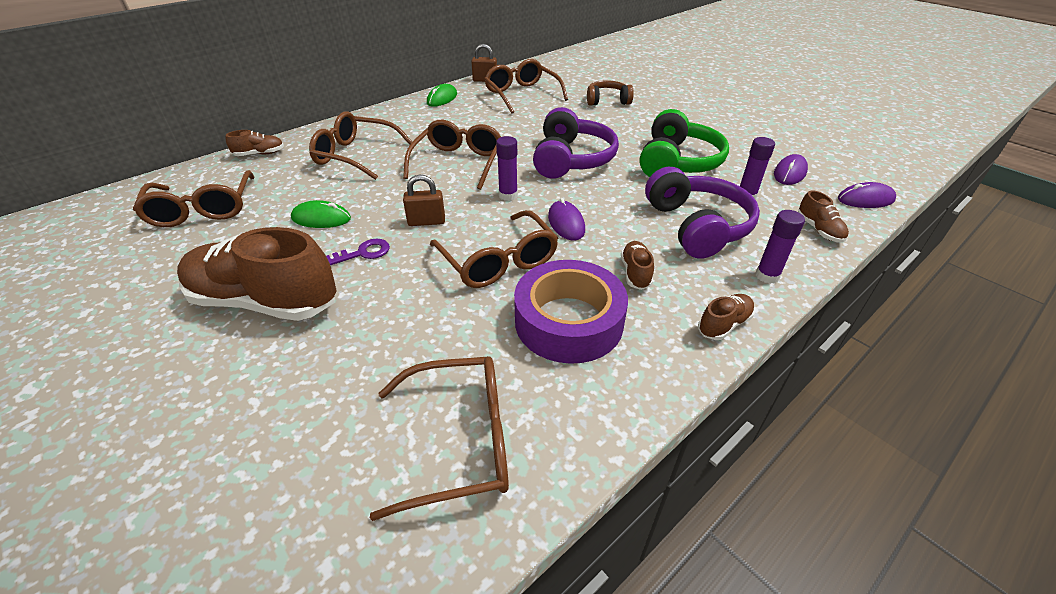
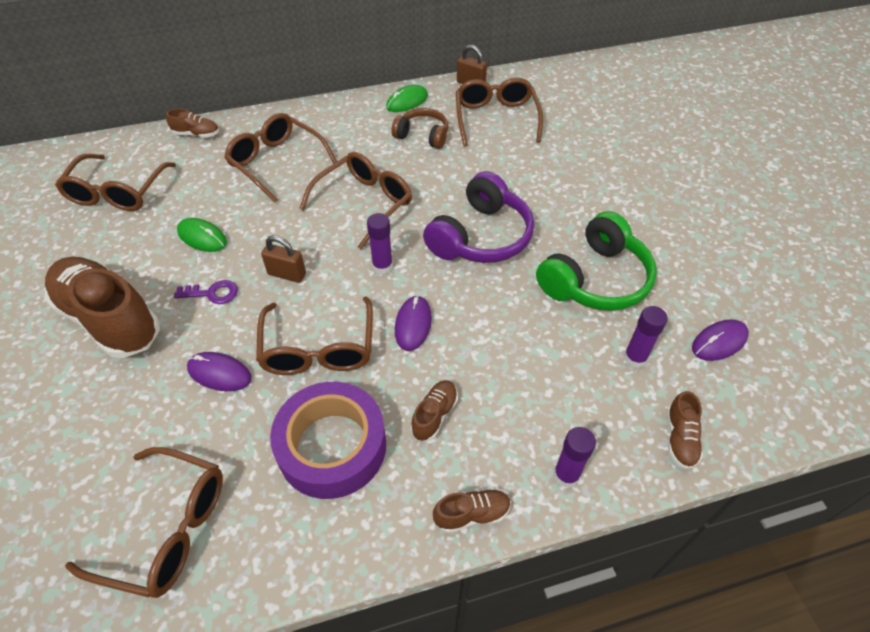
camera: 25 degrees right, 10 degrees up
brown headphones [587,80,634,105] -> brown headphones moved to [392,108,448,149]
purple headphones [645,167,760,259] -> none
purple mouse [838,182,896,208] -> purple mouse moved to [187,352,252,391]

